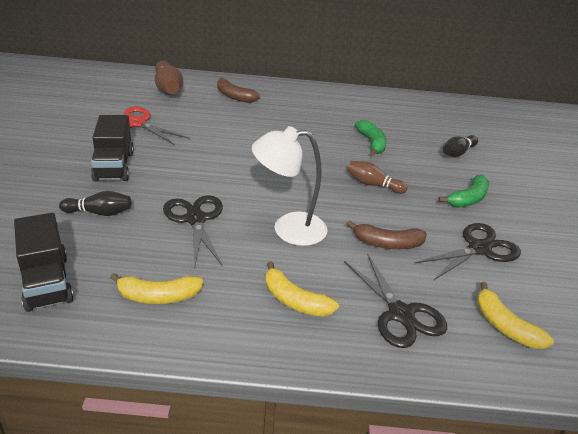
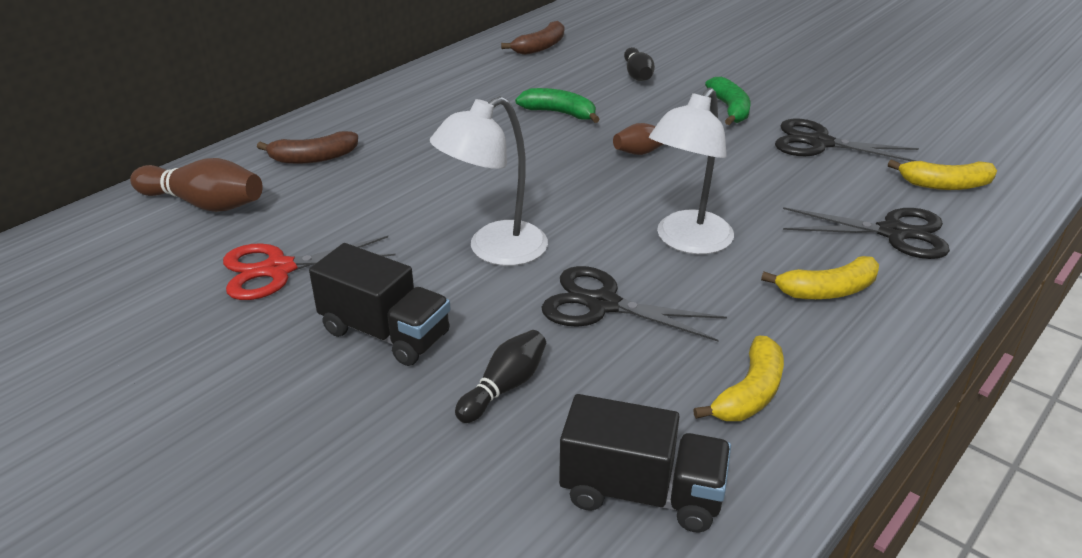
camera: 50 degrees left, 0 degrees up
brown banana [347,221,427,249] -> brown banana moved to [501,21,564,55]
black scissors [415,223,521,281] -> black scissors turned 75 degrees counterclockwise [775,119,919,161]
none -> white lamp [430,96,548,266]

